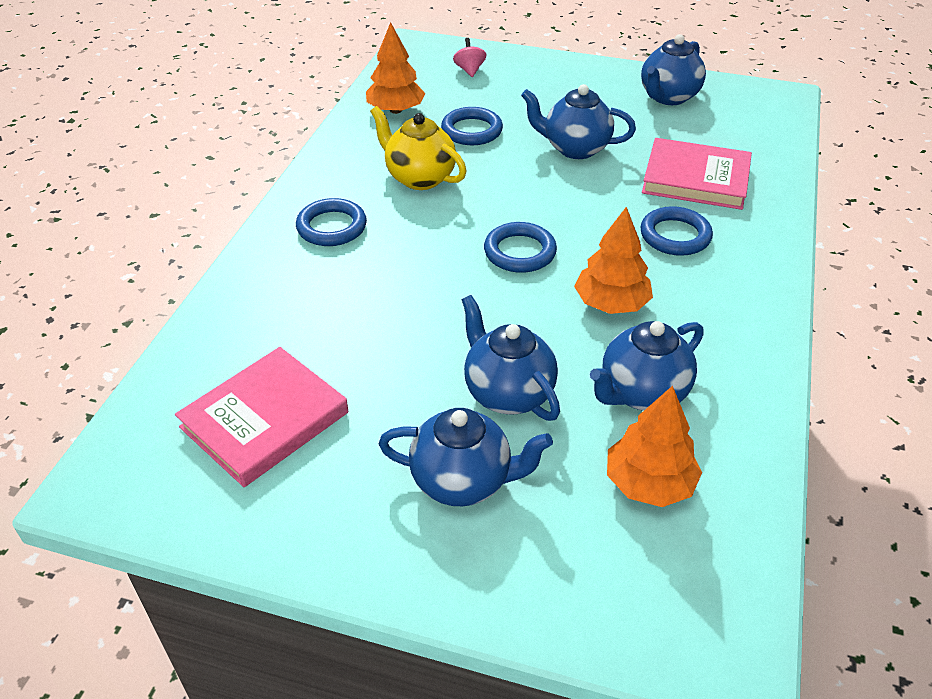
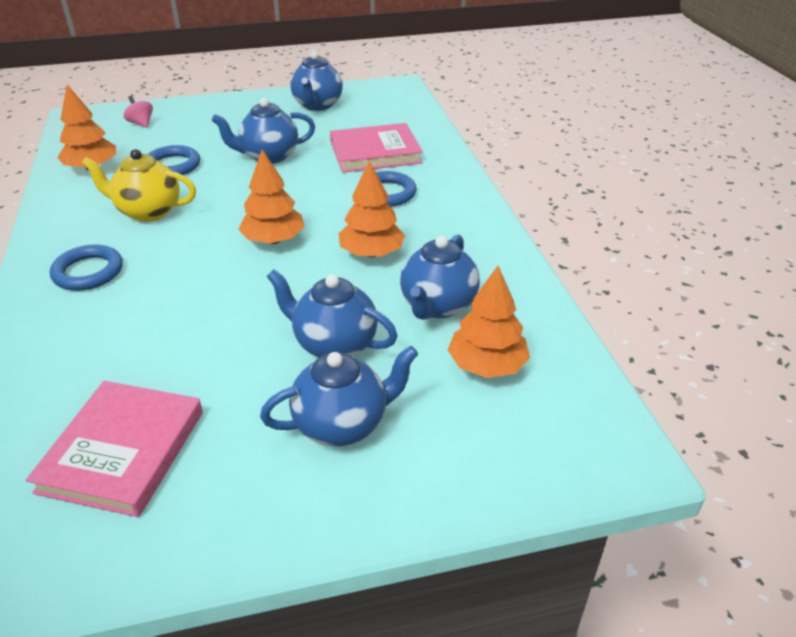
camera: 30 degrees left, 5 degrees down
blue ring [484,222,557,273] -> orange tree [238,149,305,244]

